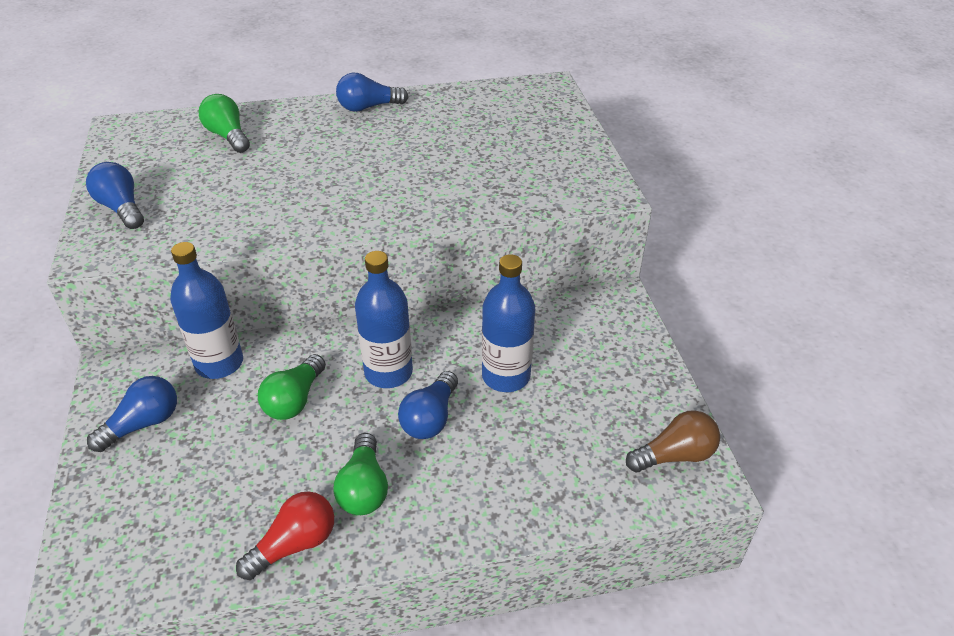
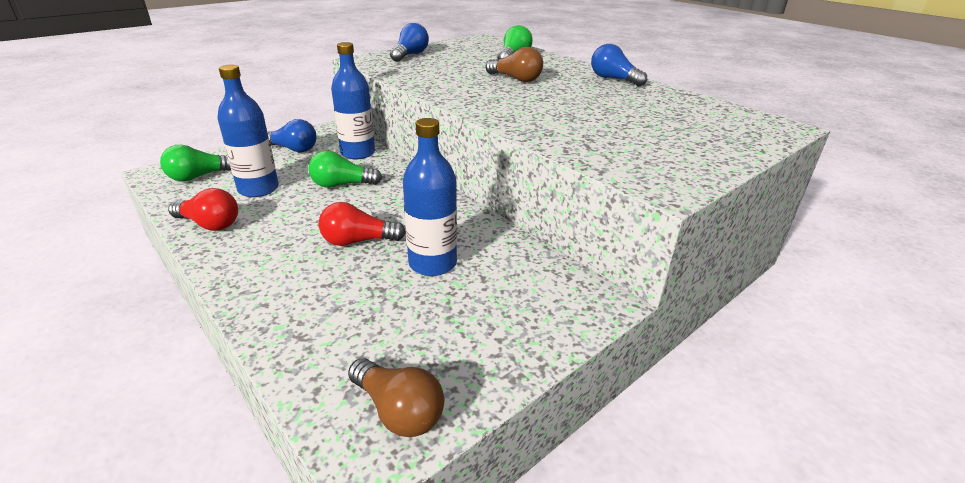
camera: 60 degrees right, 10 degrees down
green light bulb [333,433,388,515] -> green light bulb moved to [160,145,231,181]
blue bottle [355,251,413,388] -> blue bottle moved to [217,65,279,197]
blue light bulb [398,371,458,439] -> red light bulb [319,202,406,246]
none -> brown light bulb [485,47,543,82]

